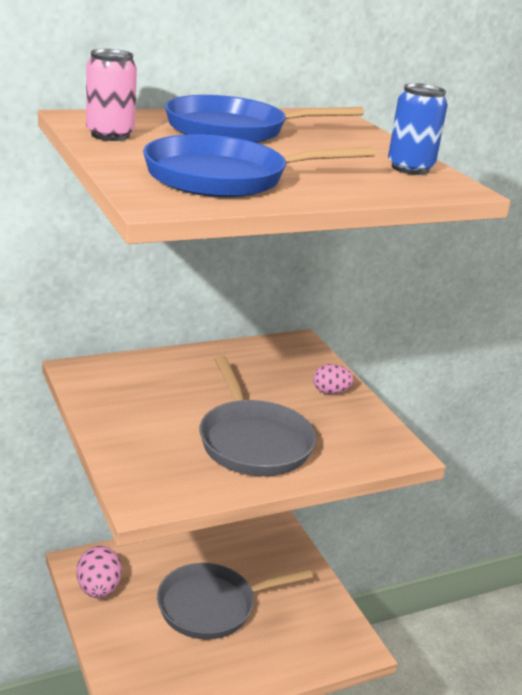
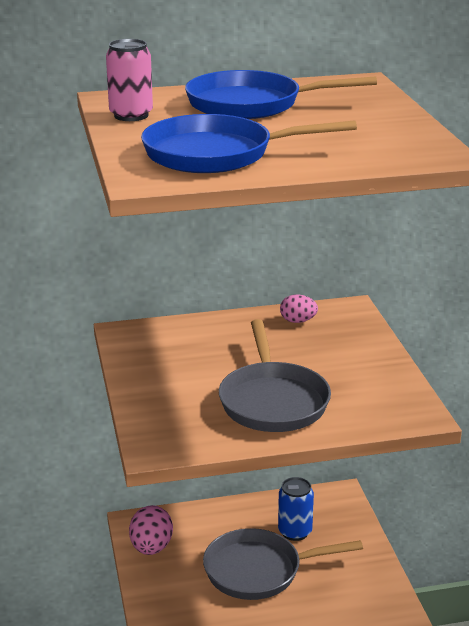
camera: 15 degrees right, 0 degrees up
pink egg [313,364,354,394] -> pink egg moved to [280,294,318,323]
blue can [388,83,448,175] -> blue can moved to [278,477,314,541]

